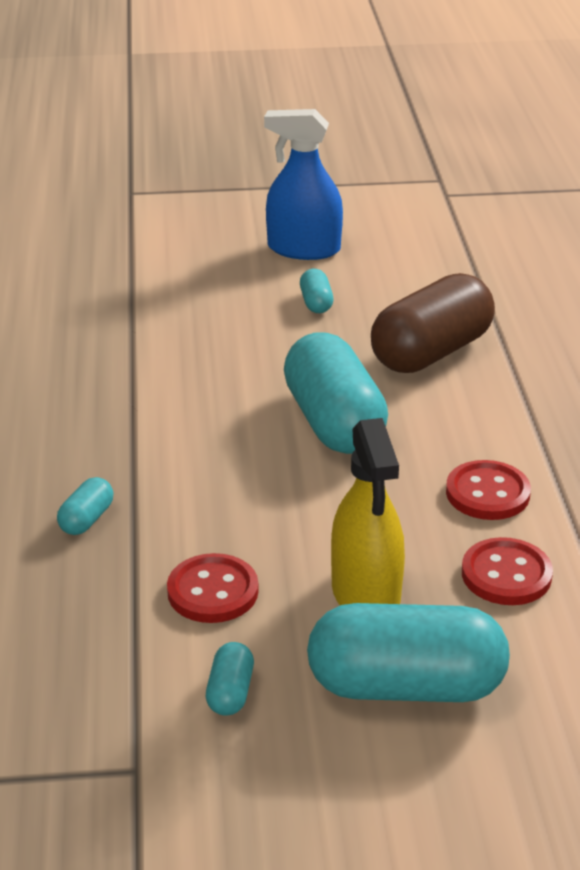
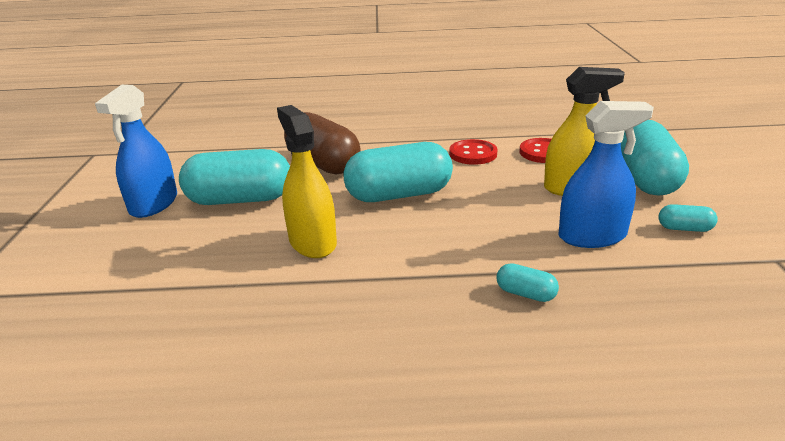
camera: 85 degrees left, 5 degrees down
red button [167,553,259,623] -> blue spray bottle [558,101,654,248]
turquoise capsule [300,269,333,313] -> turquoise capsule [179,149,290,205], size x2.32
none -> yellow spray bottle [277,105,337,258]

